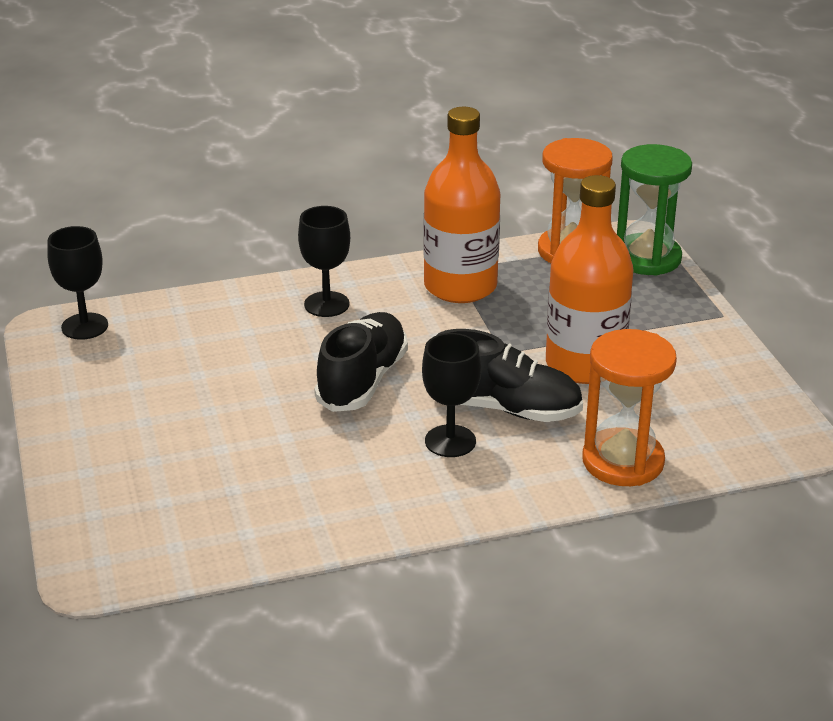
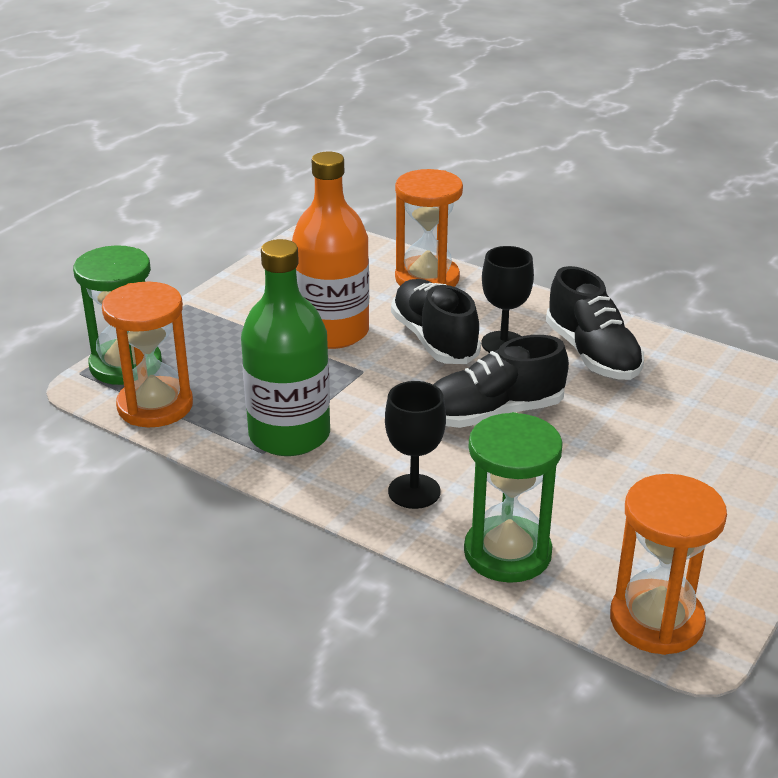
camera: 130 degrees left, 0 degrees up
black goblet [47,226,108,340] -> orange hourglass [610,474,727,655]
orange bottle [423,107,500,303] -> green bottle [241,239,330,456]
none -> green hourglass [464,412,563,583]
none -> black shoe [546,266,644,380]

